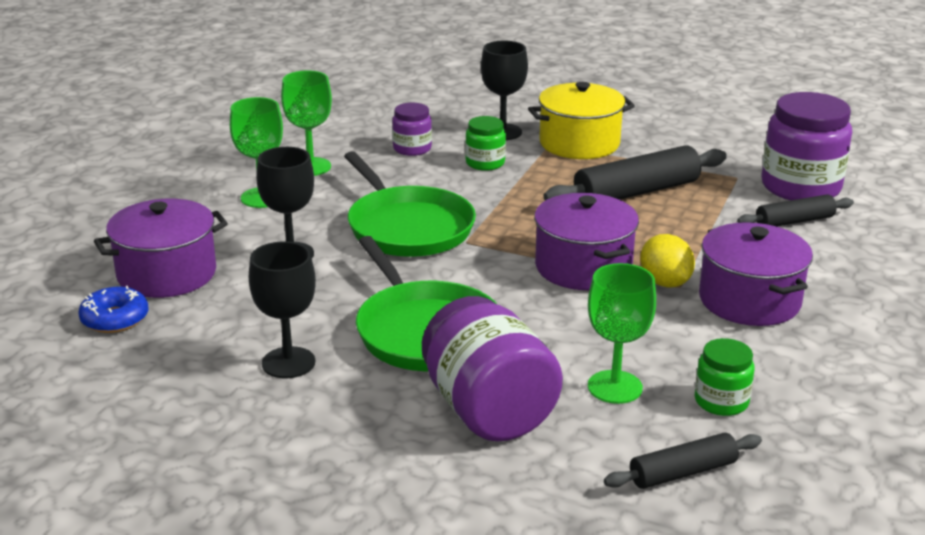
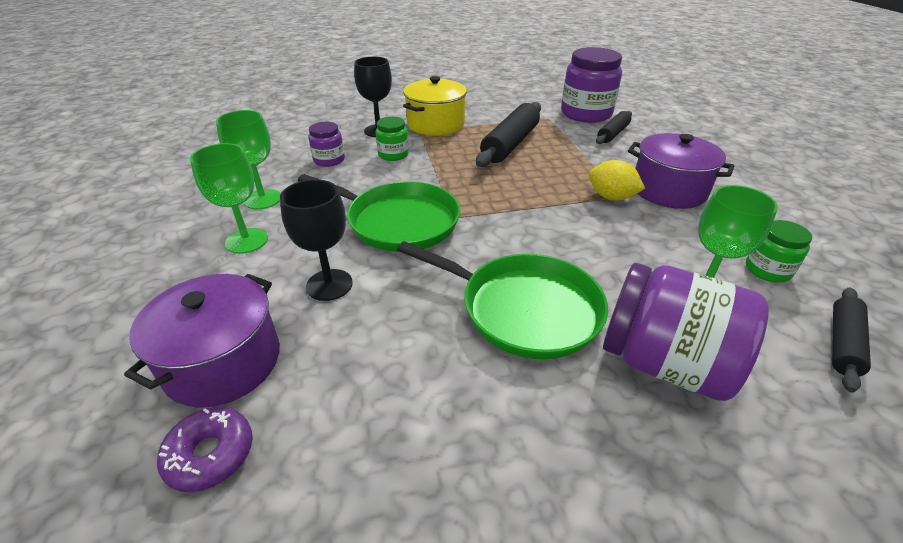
camera: 35 degrees left, 10 degrees up
blue donut [78,286,148,333] -> purple donut [157,407,253,492]
black goblet [249,242,316,378] -> none
purple pot [534,193,639,290] -> none

